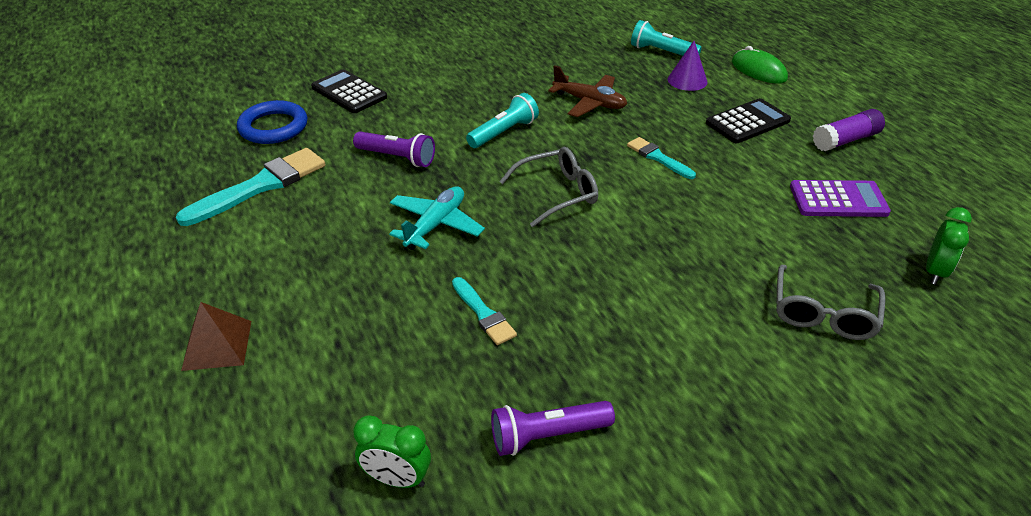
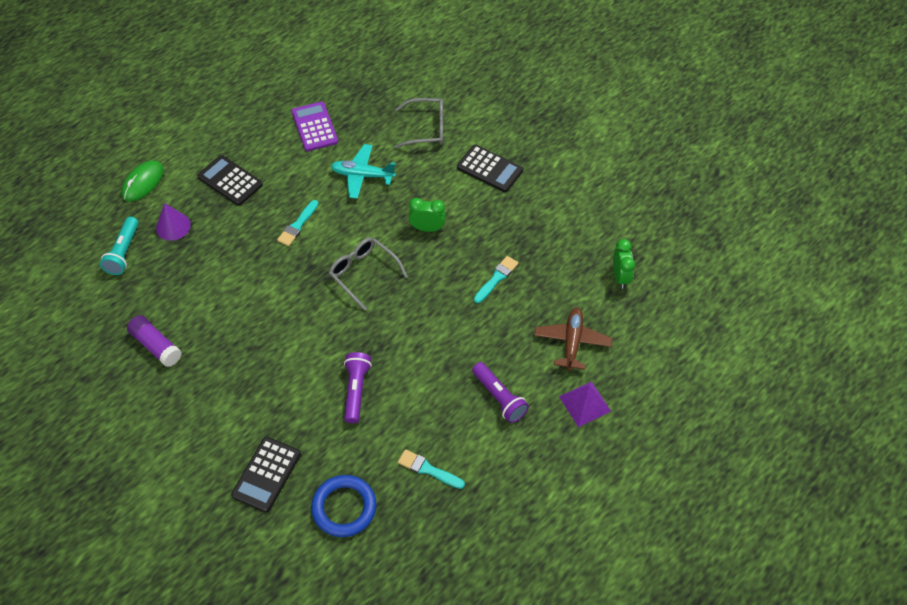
camera: 110 degrees left, 15 degrees up
turquoise brush [176,148,326,226] -> turquoise brush [398,449,465,489], size x0.55
brown pyramid [181,302,251,371] -> purple pyramid [559,381,611,427]
turquoise plane [389,186,485,250] -> turquoise plane moved to [331,144,396,199]
turquoise flashlight [466,93,539,148] -> none
purple flashlight [491,401,615,456] -> purple flashlight moved to [472,362,529,423]
brown plane [548,65,627,117] -> brown plane moved to [534,308,612,371]
purple glue stick [813,109,885,151] -> purple glue stick moved to [127,315,182,367]
green clock [926,207,972,285] -> green clock moved to [409,198,446,232]
none -> black calculator [457,145,523,192]

